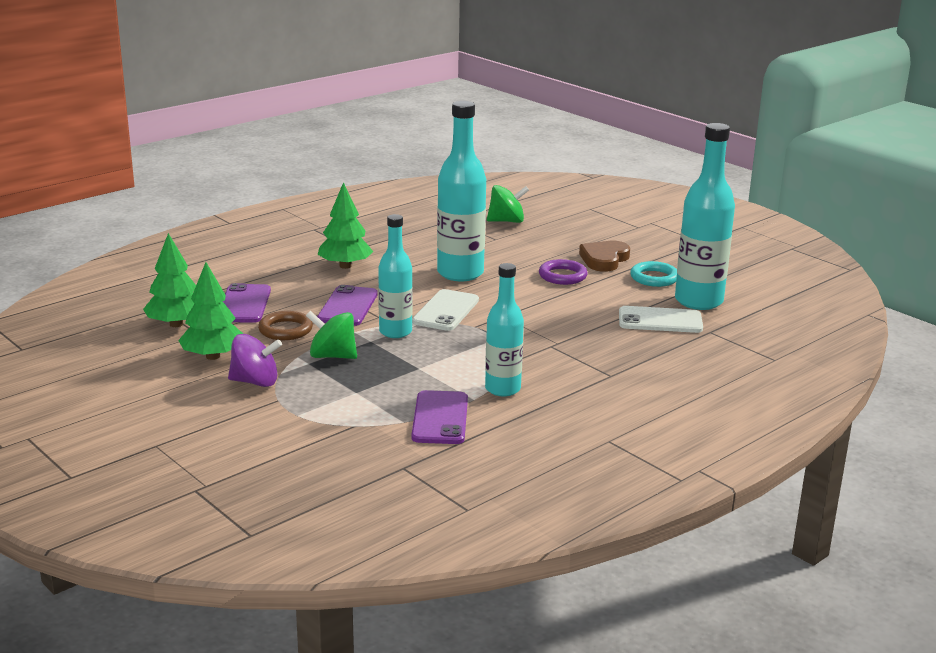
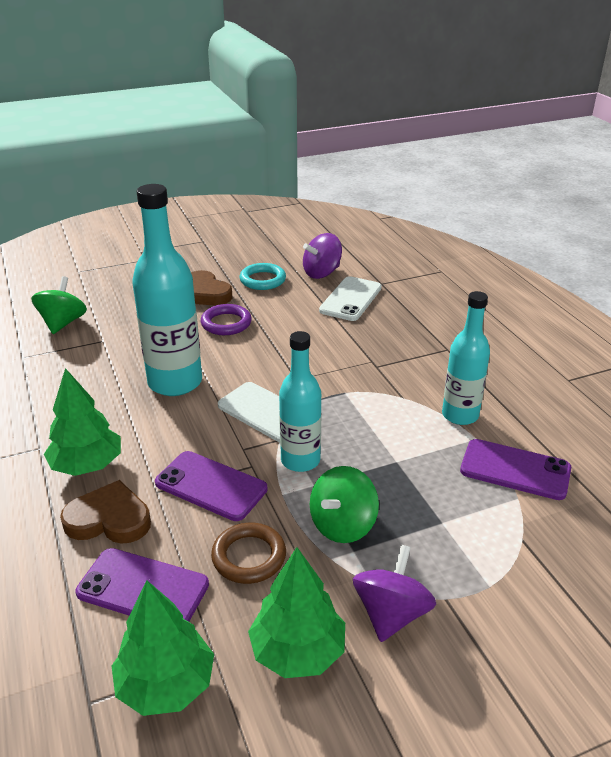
camera: 70 degrees left, 10 degrees up
turquoise bottle [675,123,735,310] -> purple spinning top [303,233,342,279]
none -> brown heart [60,480,151,544]

